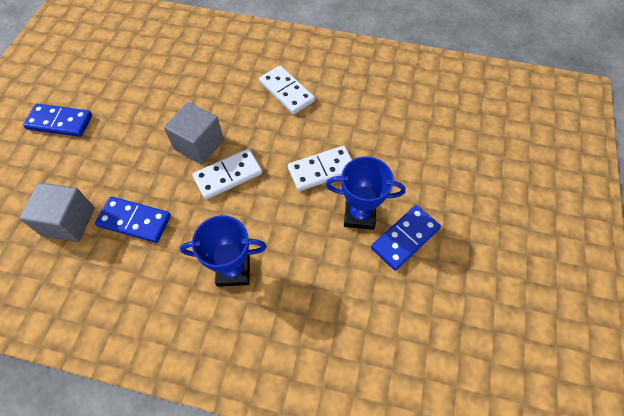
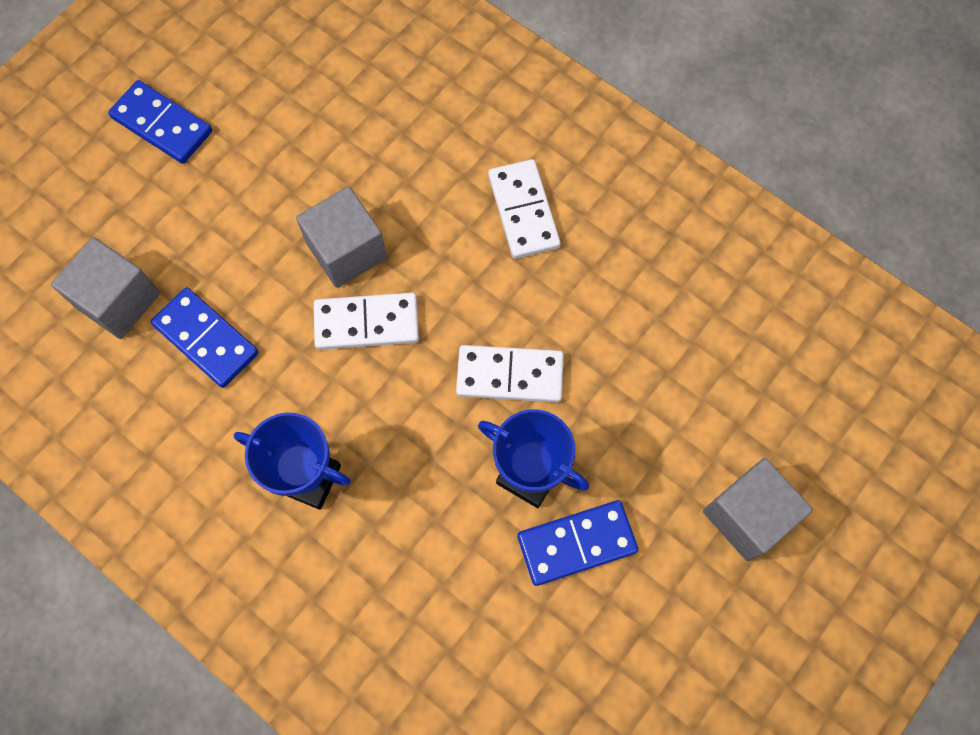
camera: 25 degrees right, 10 degrees up
none -> grey cube [703,458,813,561]

